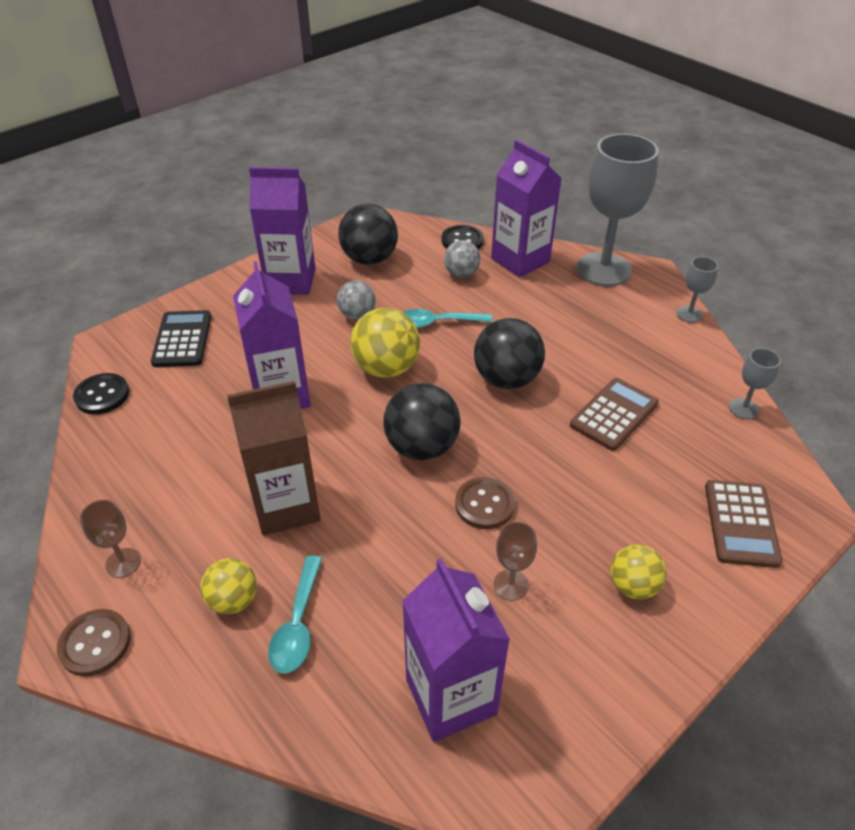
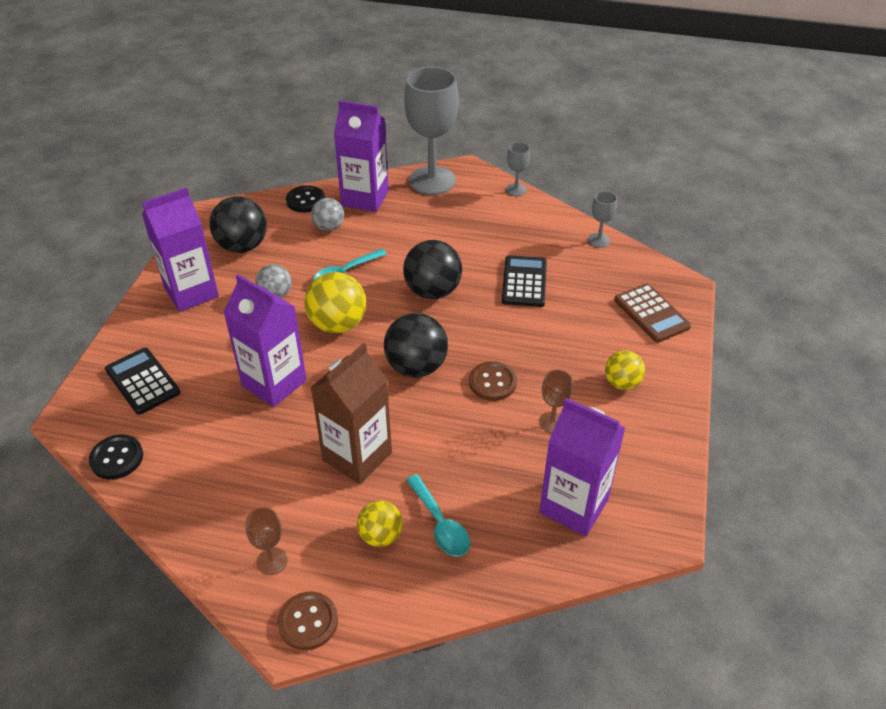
camera: 35 degrees left, 0 degrees up
brown calculator [570,378,659,451] -> black calculator [502,255,547,307]

